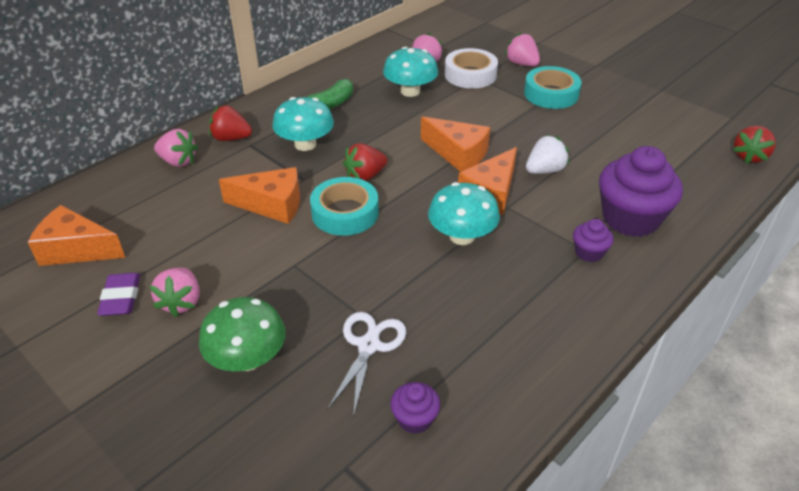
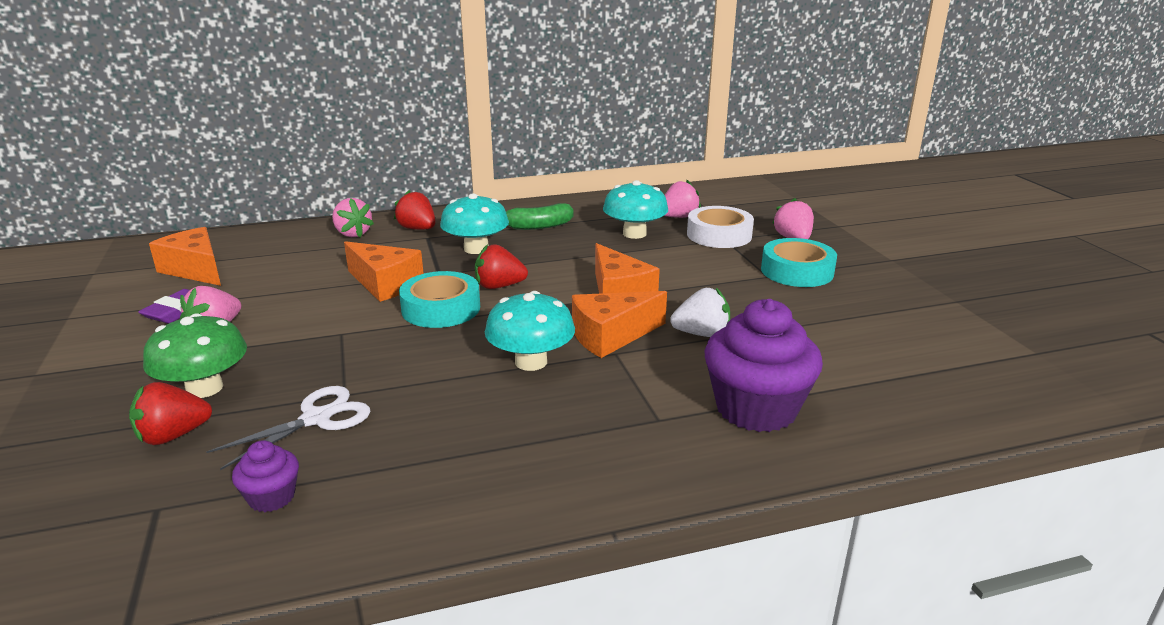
camera: 30 degrees right, 15 degrees down
purple cupcake [573,219,613,262] -> none
red strawberry [733,125,776,164] -> red strawberry moved to [129,382,212,445]

